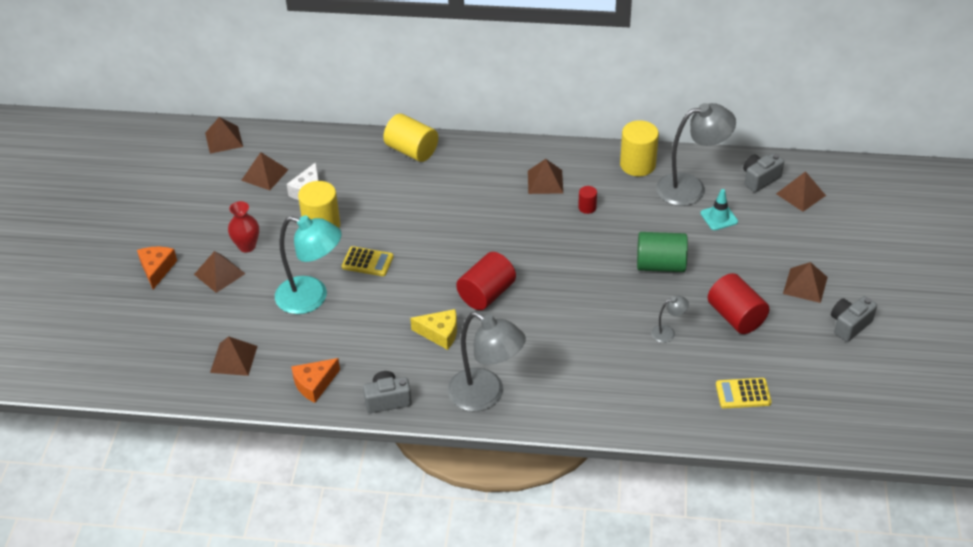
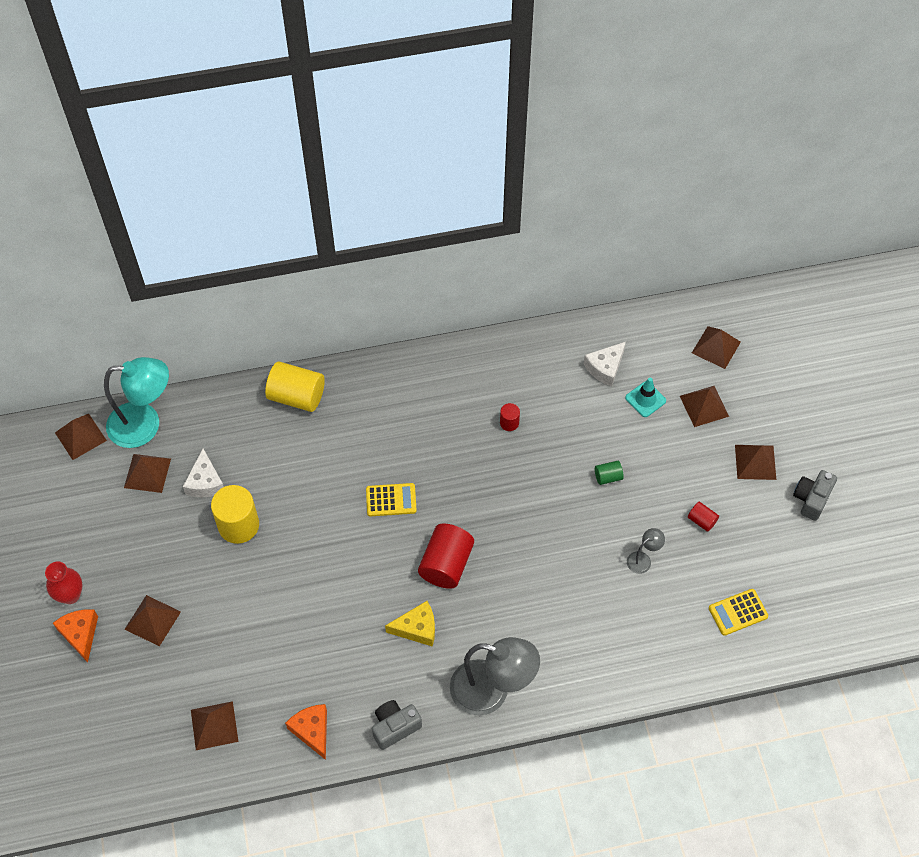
camera: 20 degrees left, 15 degrees up
red vase [228,201,259,252] -> red vase moved to [45,562,83,604]
turquoise lamp [275,215,342,314] -> turquoise lamp moved to [104,357,169,448]
orange cheese [291,358,340,403] -> orange cheese turned 120 degrees clockwise [285,704,327,760]
yellow calculator [342,246,393,276] -> yellow calculator moved to [366,483,417,516]
brown pyramid [528,159,563,194] -> brown pyramid moved to [680,386,729,427]
yellow cylinder [620,120,659,176] -> none
green cylinder [637,232,688,272] -> green cylinder [595,461,624,485], size x0.49
grey lamp [656,103,736,206] -> white cheese [584,342,626,386]
red cylinder [708,273,769,334] -> red cylinder [688,502,719,532], size x0.49
grey camera [743,153,784,192] -> none

